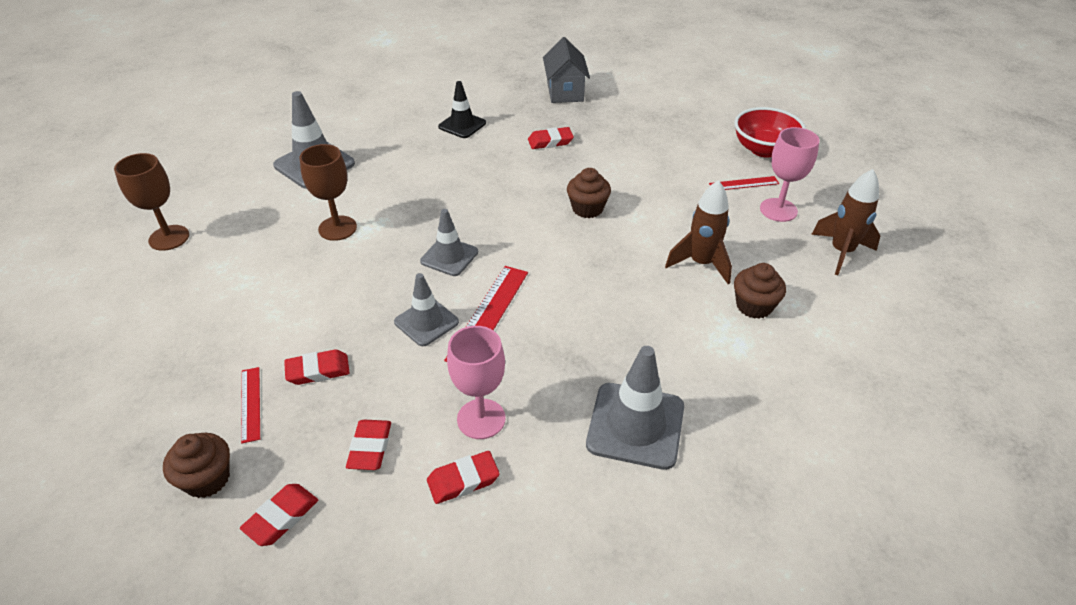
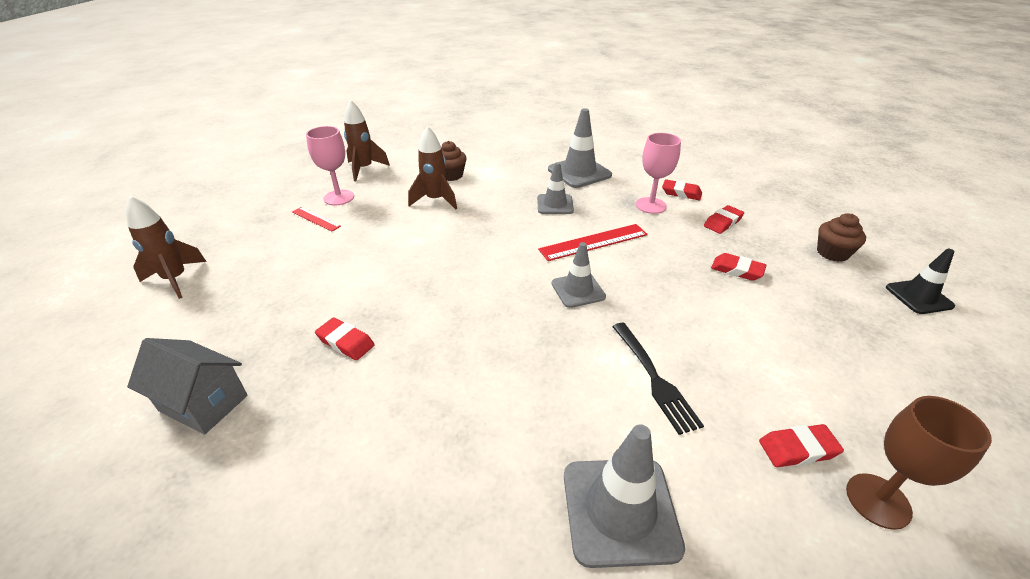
camera: 135 degrees left, 5 degrees down
red eraser [240,484,318,546] -> red eraser moved to [759,424,844,467]
red ruler [241,367,260,444] -> none
brown goblet [300,144,357,241] -> black fork [612,323,704,435]
grey traffic cone [394,273,459,346] -> grey traffic cone moved to [537,162,574,214]
black traffic cone [438,81,486,138] -> black traffic cone moved to [886,249,955,314]
grey house [543,37,590,103] -> grey house turned 75 degrees clockwise [127,338,248,435]
brown cupcake [567,168,611,218] -> none
red bowl [734,107,806,157] -> none
none -> brown rocket [126,196,207,299]

